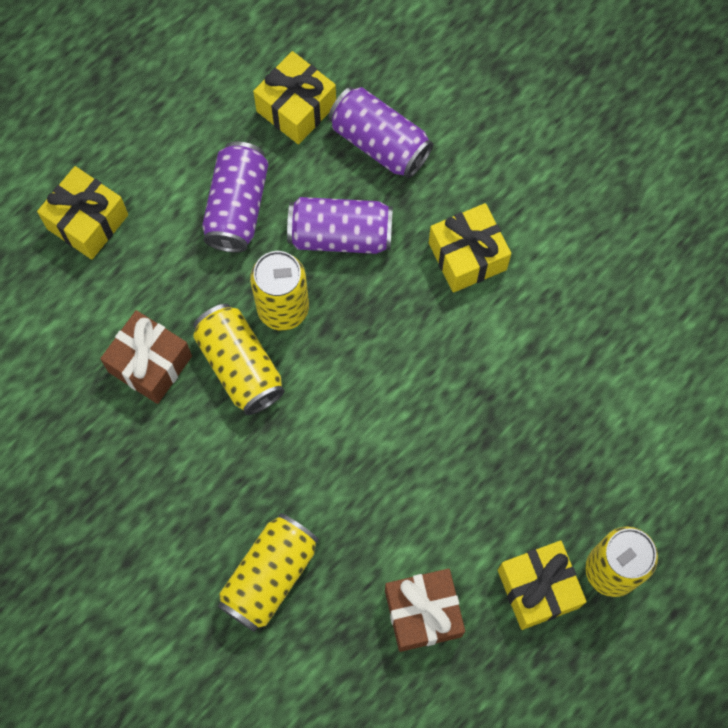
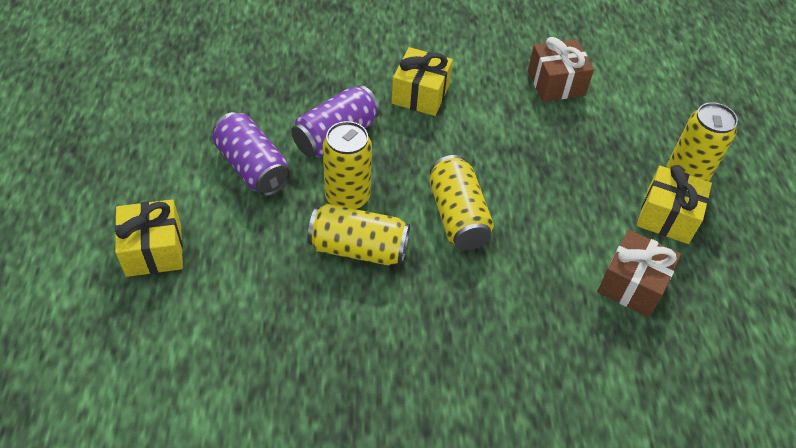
camera: 50 degrees left, 20 degrees down
brown gift [100,310,192,404] -> brown gift moved to [528,37,594,102]
yellow can [218,513,319,632] -> yellow can moved to [429,155,494,250]
yellow gift [253,51,336,144] -> none
purple can [328,87,433,178] -> none

